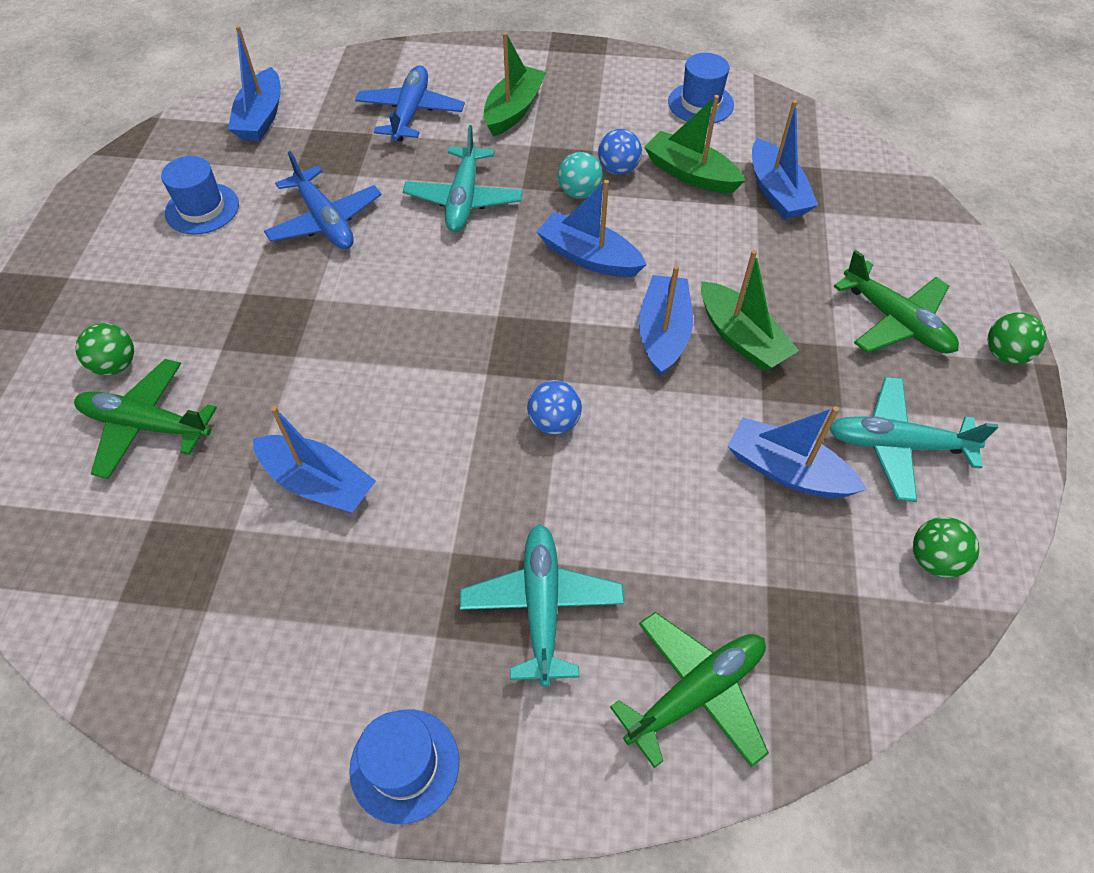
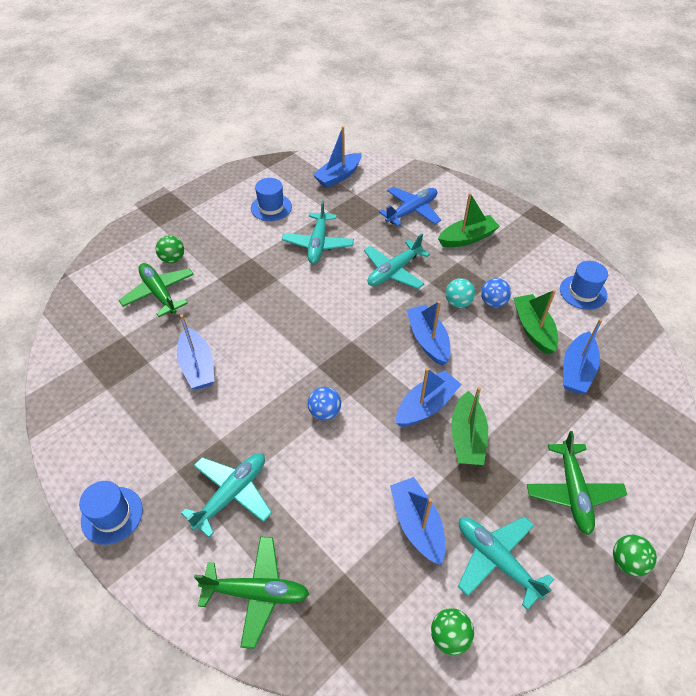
camera: 40 degrees right, 5 degrees down
blue plane [264,151,381,249] -> turquoise plane [282,200,354,264]

